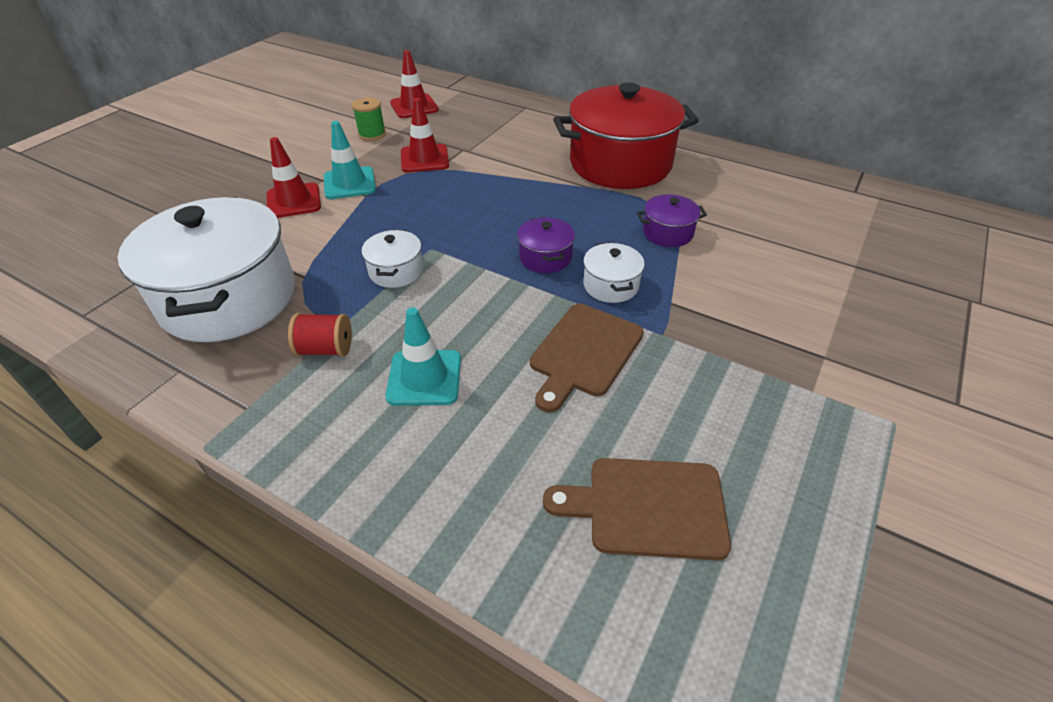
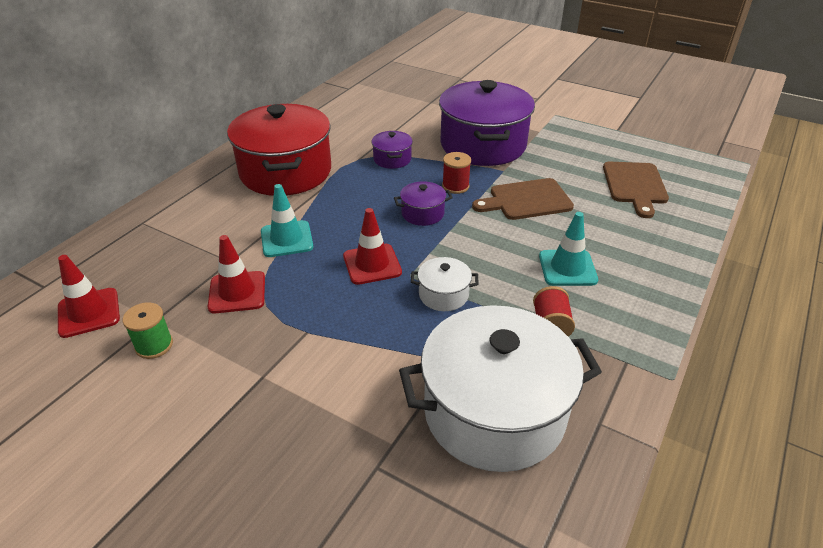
camera: 90 degrees left, 5 degrees down
red traffic cone [267,137,321,218] -> red traffic cone moved to [343,208,402,285]
turquoise traffic cone [324,121,376,199] -> turquoise traffic cone moved to [261,184,313,257]
brown cutting board [530,304,644,412] -> brown cutting board turned 135 degrees clockwise [472,178,574,220]
white pot [583,242,645,303] -> red spool [442,152,471,194]
none -> purple pot [439,80,535,166]

